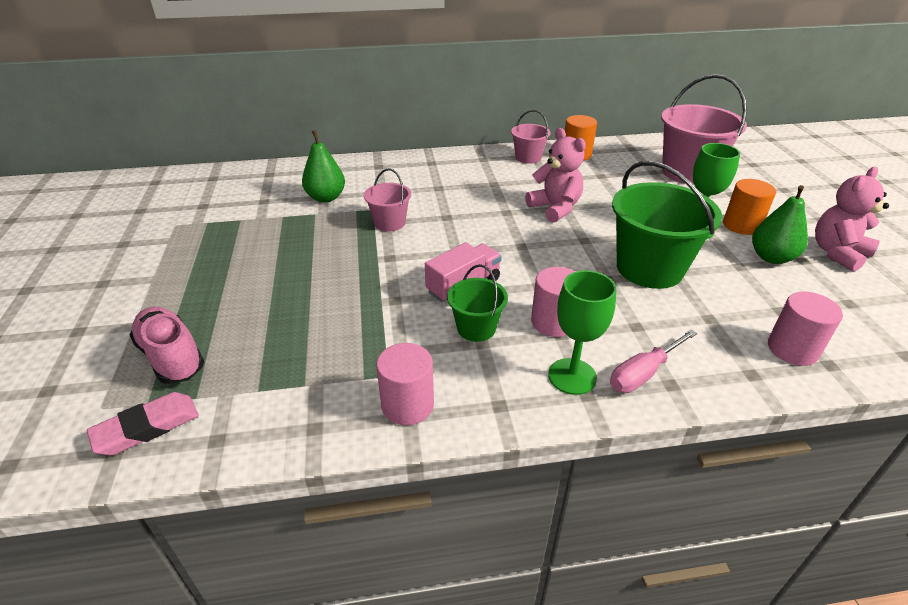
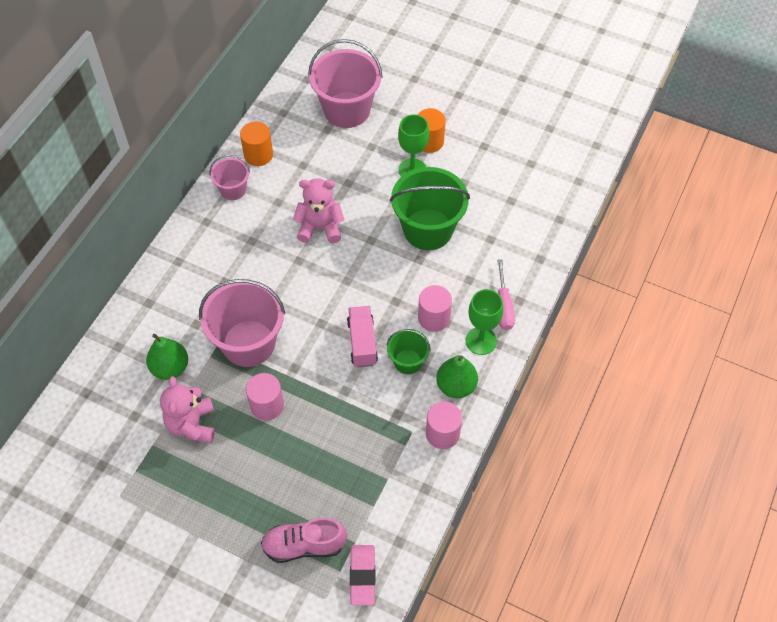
camera: 55 degrees left, 20 degrees up
pink bucket [364,168,411,232] -> pink bucket [199,279,285,367], size x1.91
green pear [752,185,808,264] -> green pear moved to [436,355,478,398]
pink cylinder [768,292,843,366] -> pink cylinder moved to [246,373,284,420]
pink teddy bear [815,167,889,272] -> pink teddy bear moved to [160,376,215,443]

